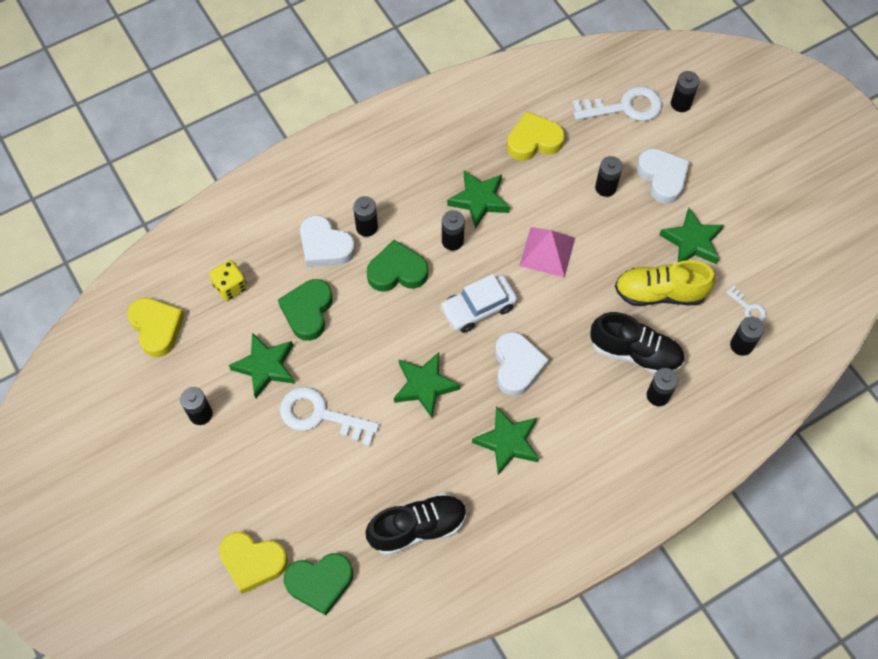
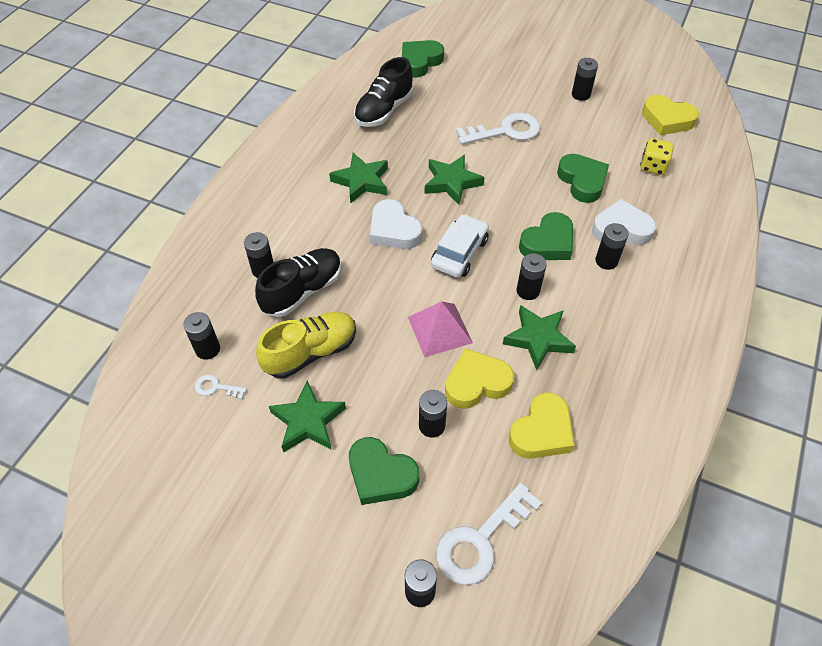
camera: 145 degrees right, 10 degrees down
yellow heart [219,532,288,594] -> yellow heart moved to [445,348,514,409]
green star [229,333,295,398] -> none
black shoe [590,312,684,374] -> black shoe turned 150 degrees clockwise [255,248,342,317]
white heart [637,148,690,204] -> green heart [349,437,419,505]

